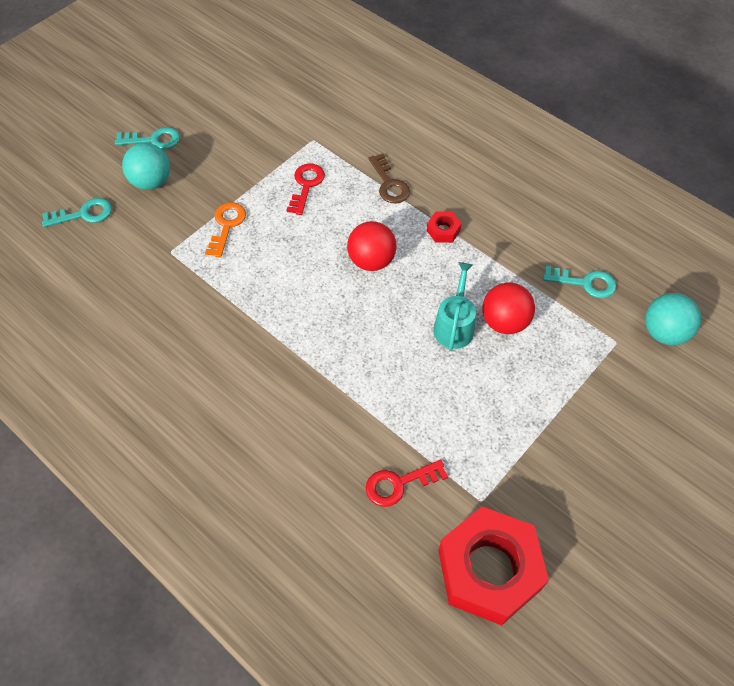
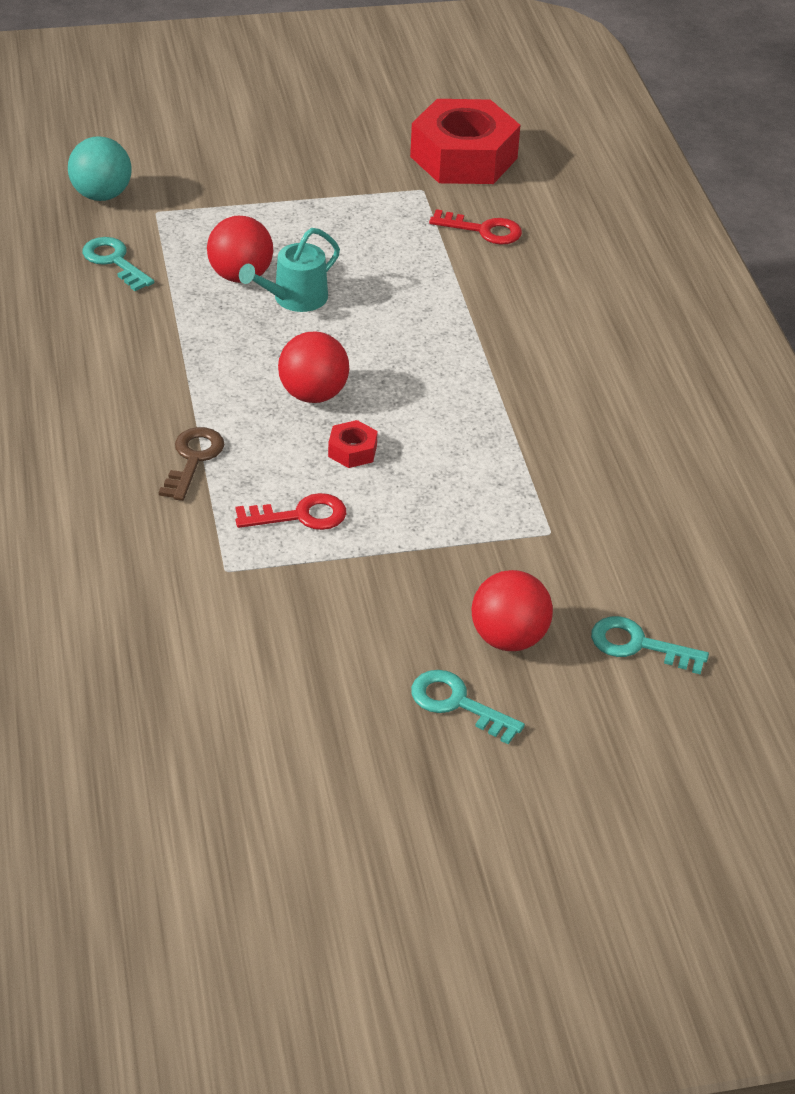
camera: 145 degrees left, 15 degrees down
turquoise ball [122,143,170,190] -> red ball [472,570,553,651]
orange key [205,202,246,258] -> none
red key [286,163,325,215] -> red key turned 150 degrees counterclockwise [236,493,346,530]
red nut [427,212,462,243] -> red nut moved to [328,420,378,468]

